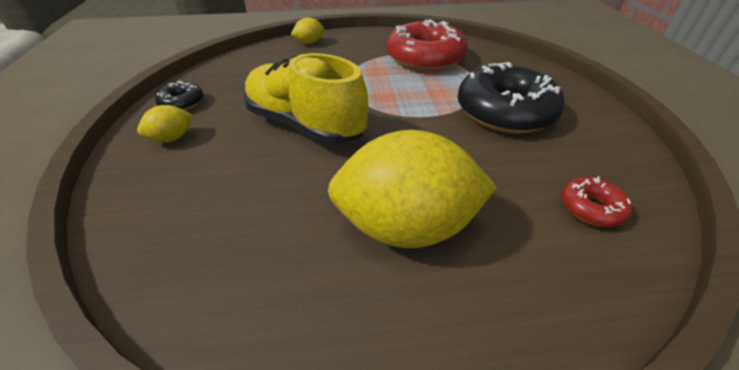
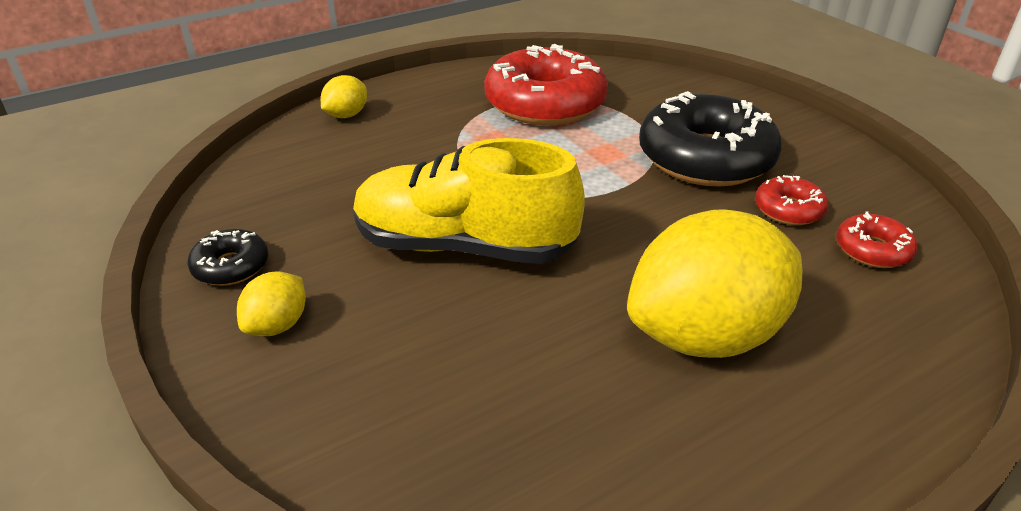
camera: 25 degrees left, 5 degrees down
none -> red donut [755,175,828,225]

